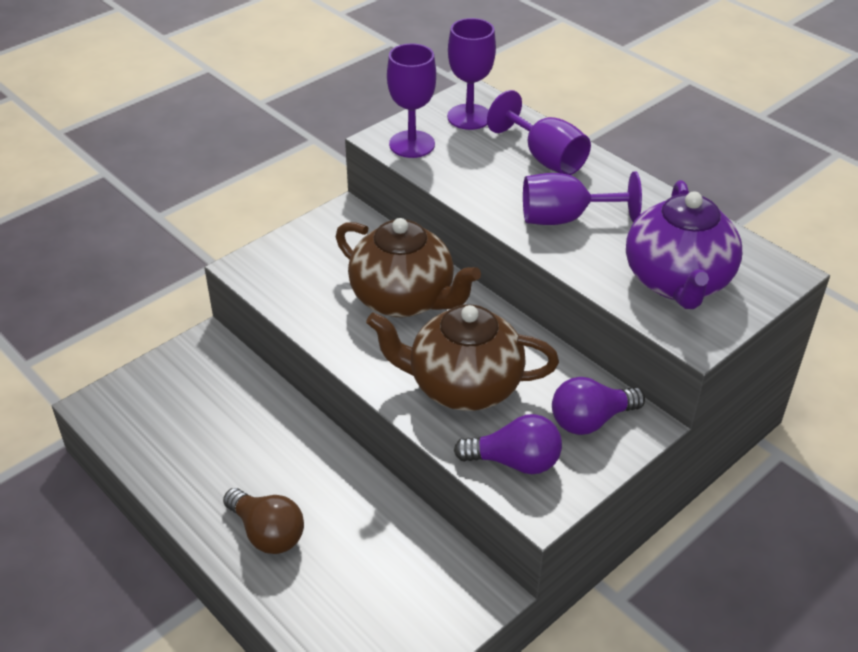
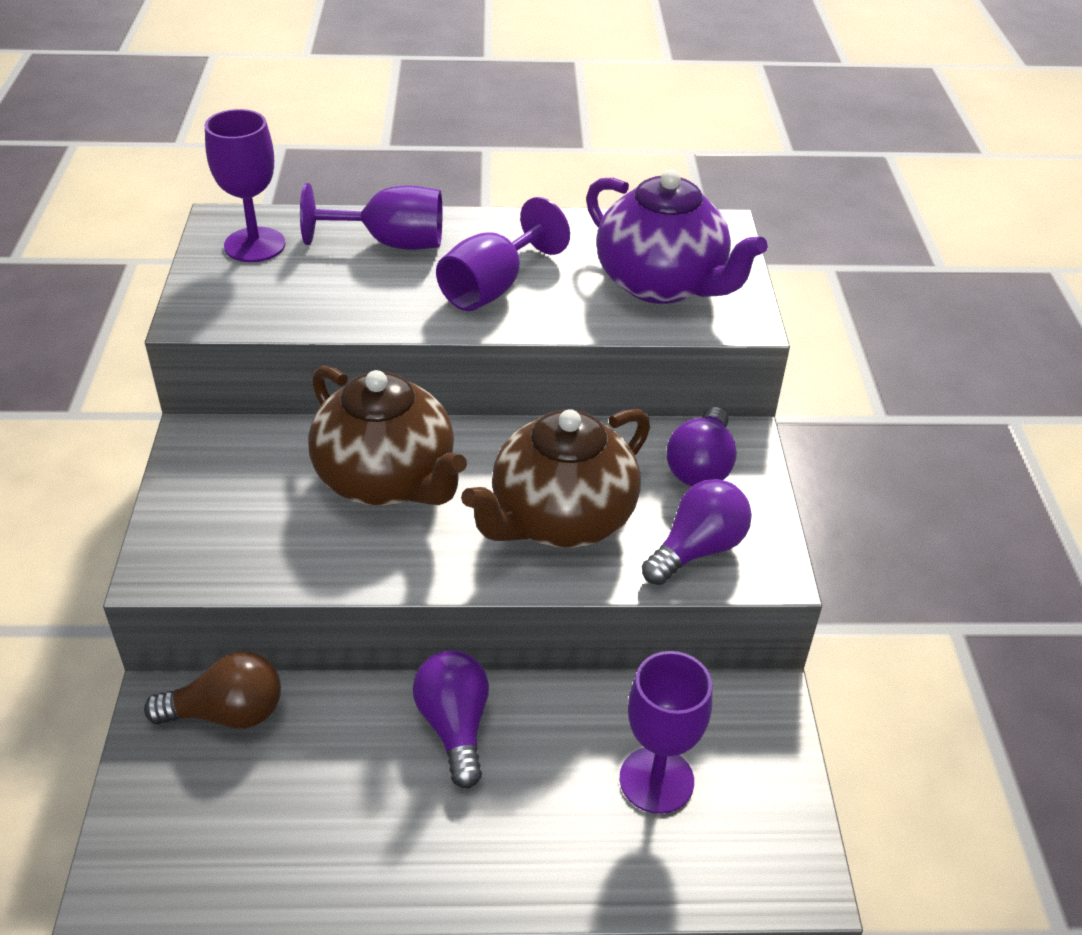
camera: 50 degrees left, 0 degrees up
brown light bulb [223,488,304,554] -> brown light bulb moved to [144,651,281,729]
brown teapot [336,218,481,318] -> brown teapot turned 60 degrees clockwise [308,365,467,506]
purple goblet [387,43,436,158] -> purple goblet moved to [620,651,712,814]
none -> purple light bulb [412,650,489,789]

